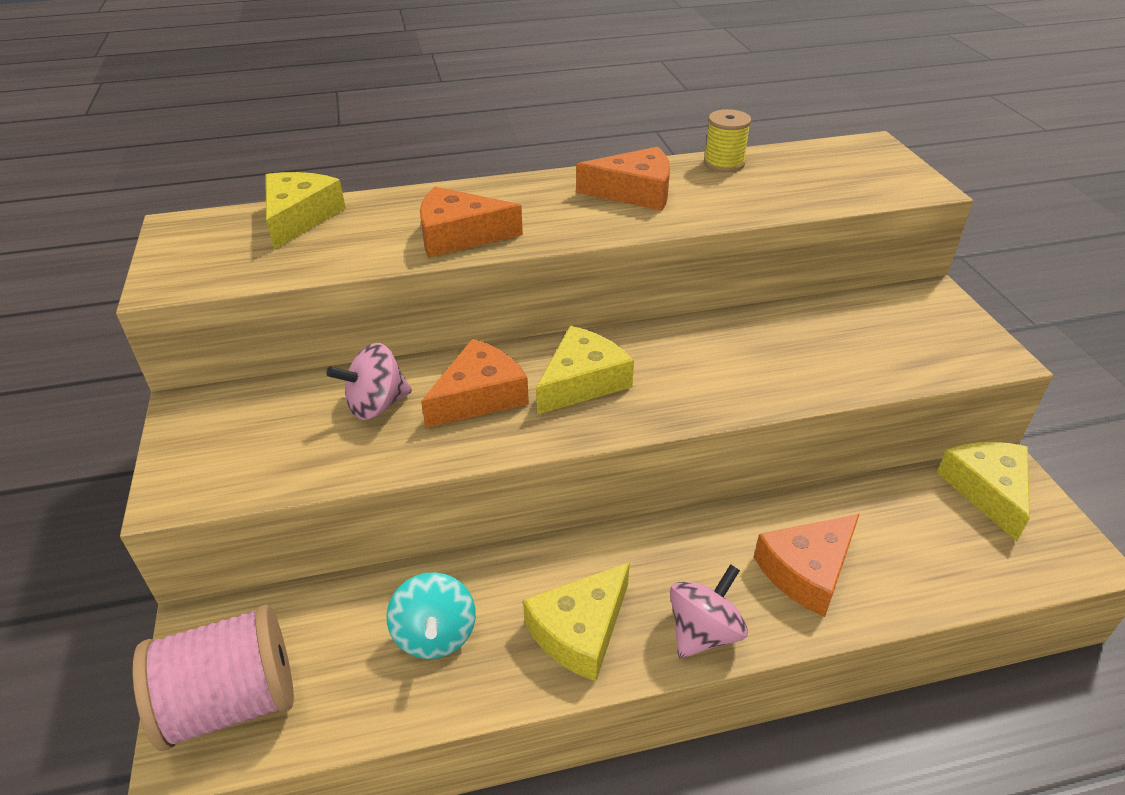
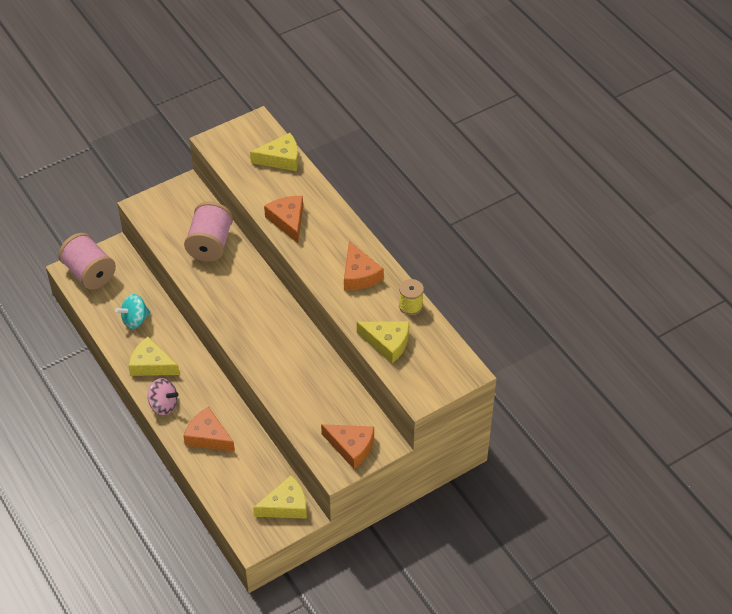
camera: 70 degrees right, 10 degrees up
pink spinning top [327,343,412,420] -> pink spool [184,201,233,262]
orange cheese [421,339,529,428] -> orange cheese moved to [321,424,374,469]
yellow cheese [536,326,634,415] -> yellow cheese moved to [357,321,409,363]

